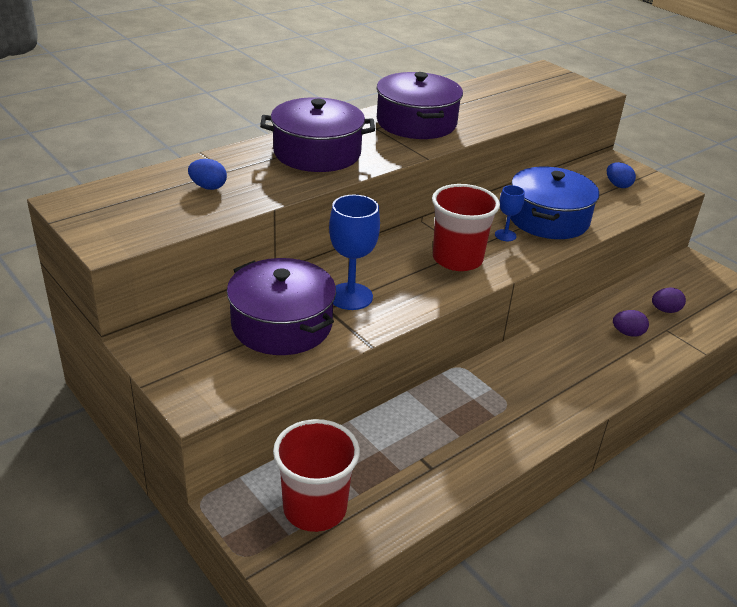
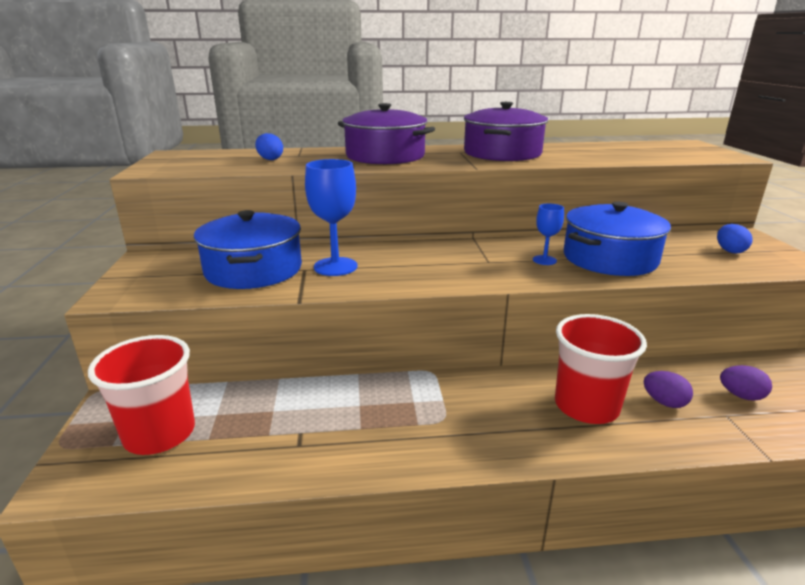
camera: 35 degrees right, 10 degrees down
purple pot [227,258,336,355] -> blue pot [194,210,302,289]
red cup [432,184,500,271] -> red cup moved to [555,314,647,424]

